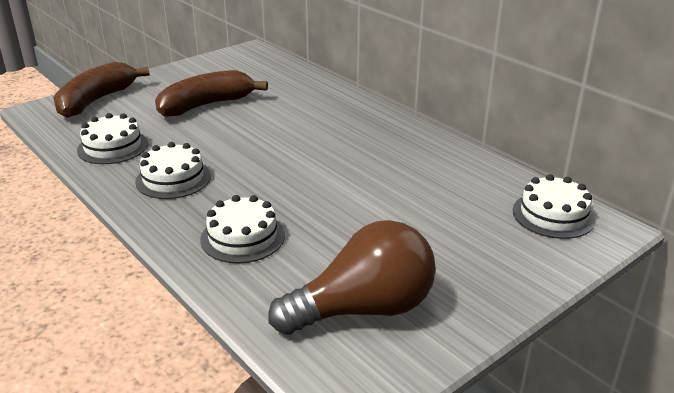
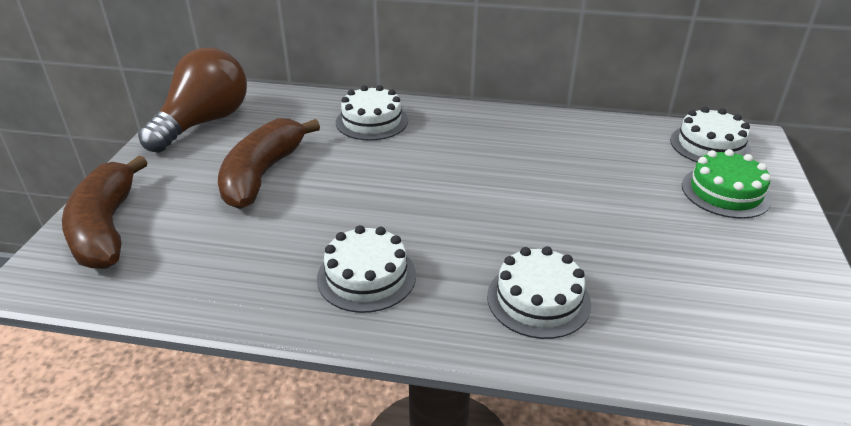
camera: 40 degrees left, 5 degrees up
white cake [77,113,148,164] -> white cake moved to [336,85,408,141]
brown light bulb [268,220,436,335] -> brown light bulb moved to [138,48,247,153]
none -> green cake [682,149,772,219]

